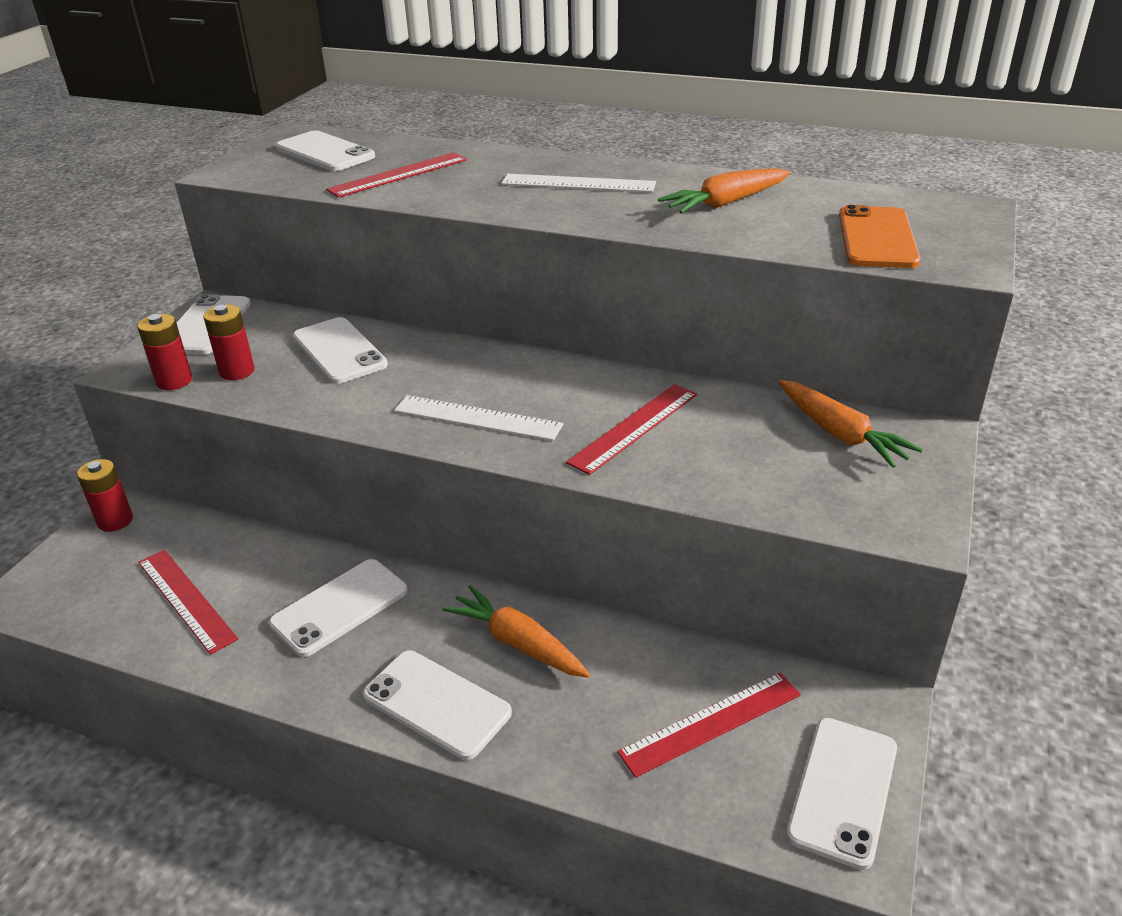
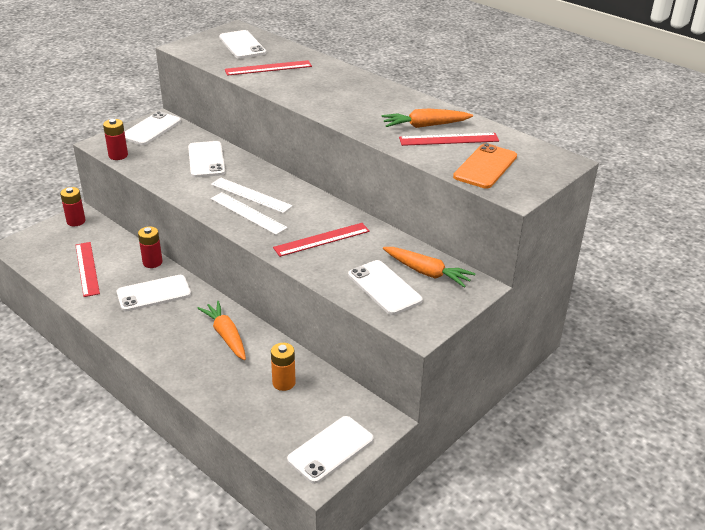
camera: 20 degrees right, 0 degrees up
red battery [203,304,255,380] -> red battery moved to [138,226,163,268]
white phone [363,650,512,760] -> white phone moved to [348,260,422,315]
white ruler [501,174,656,192] -> white ruler moved to [211,178,293,213]
red ruler [617,673,801,778] -> red ruler moved to [399,133,499,146]
orange carrot [778,380,923,468] -> orange carrot turned 45 degrees counterclockwise [383,247,476,288]
none -> orange battery [271,343,296,391]

